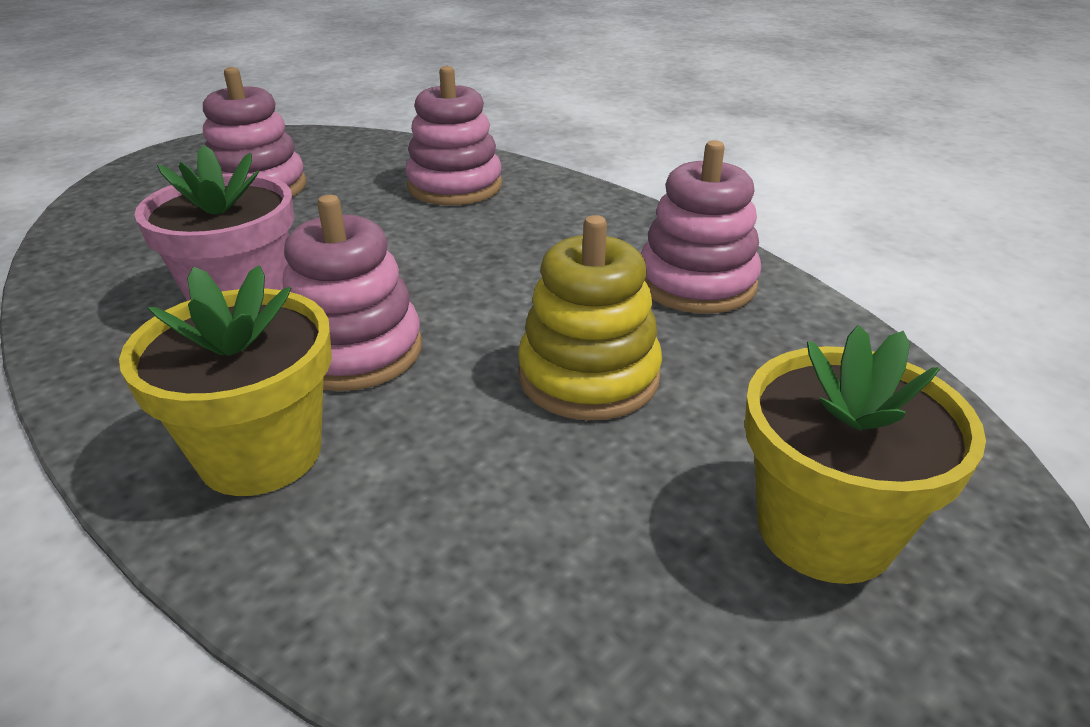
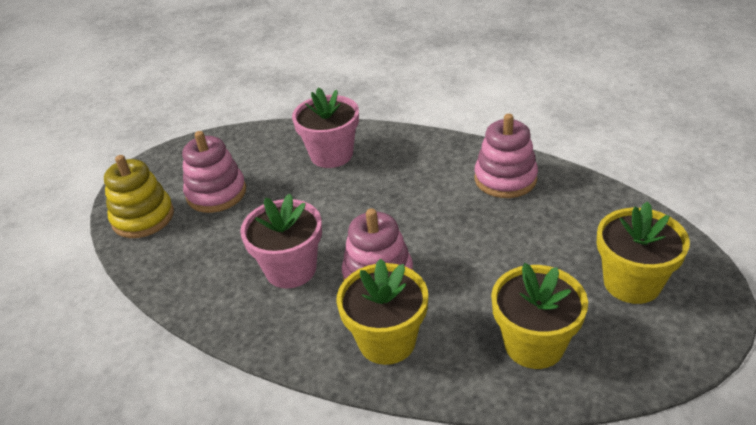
camera: 20 degrees left, 5 degrees up
pink stacking toy [405,66,502,205] -> pink flower pot [292,87,359,168]
yellow stacking toy [518,215,662,420] -> yellow stacking toy moved to [104,155,174,238]
none -> yellow flower pot [491,263,588,369]

